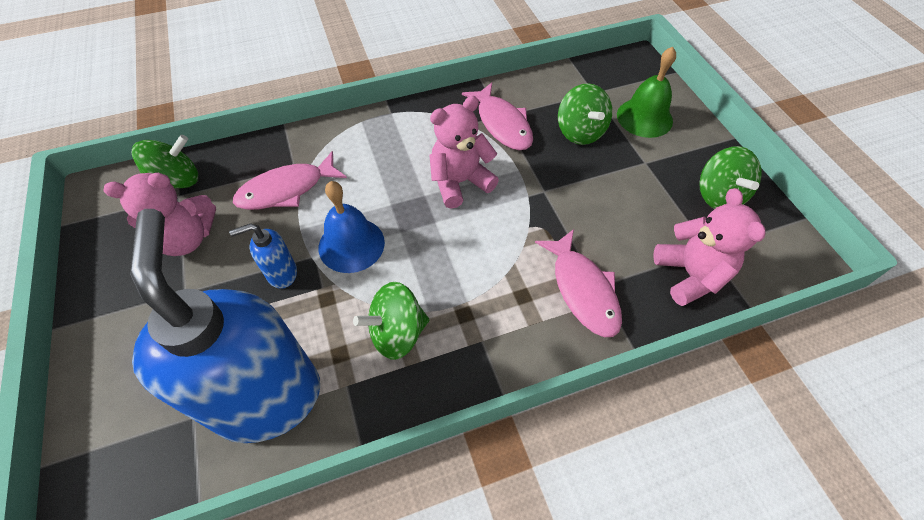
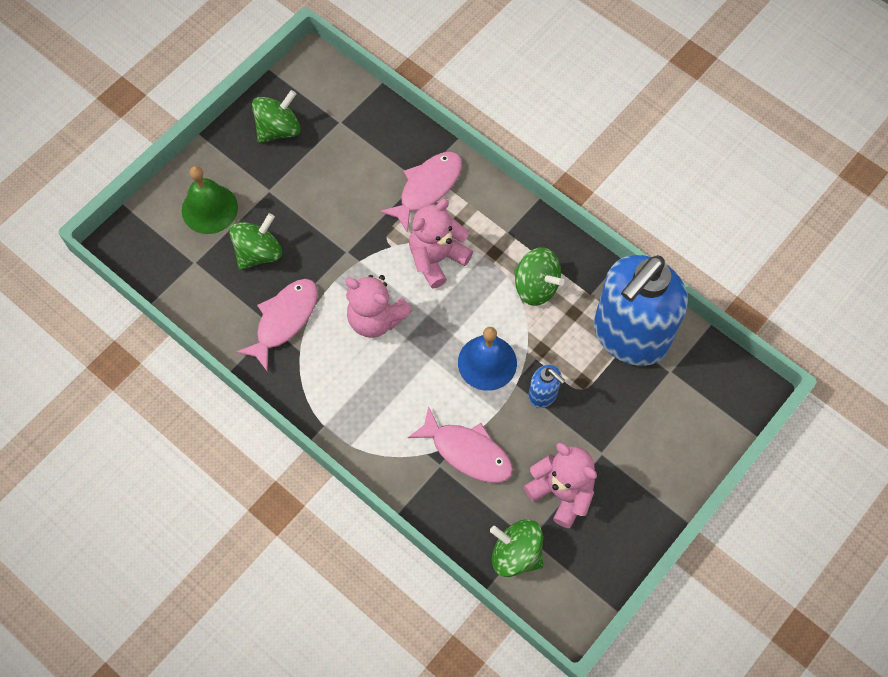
camera: 120 degrees left, 10 degrees up
pink teddy bear [653,188,765,306] -> pink teddy bear moved to [409,199,473,289]

